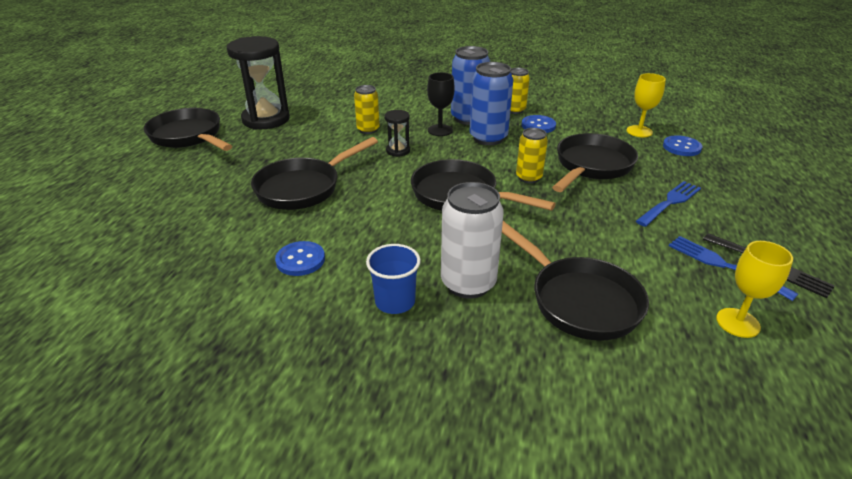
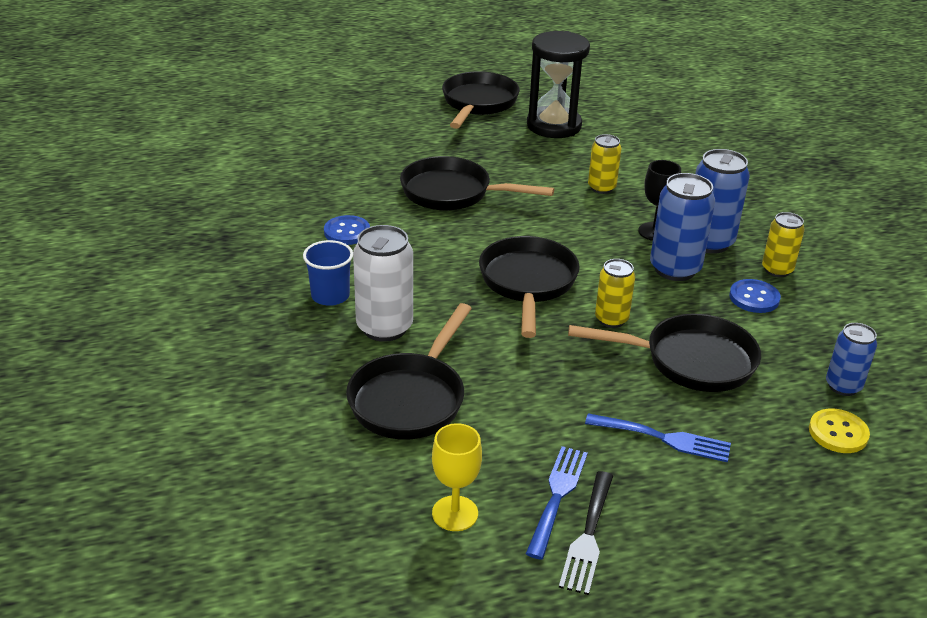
camera: 60 degrees right, 0 degrees up
black hourglass [385,110,410,157] -> none
yellow goblet [626,73,666,137] -> blue can [826,323,877,396]
blue button [663,135,703,156] -> yellow button [809,409,870,453]

